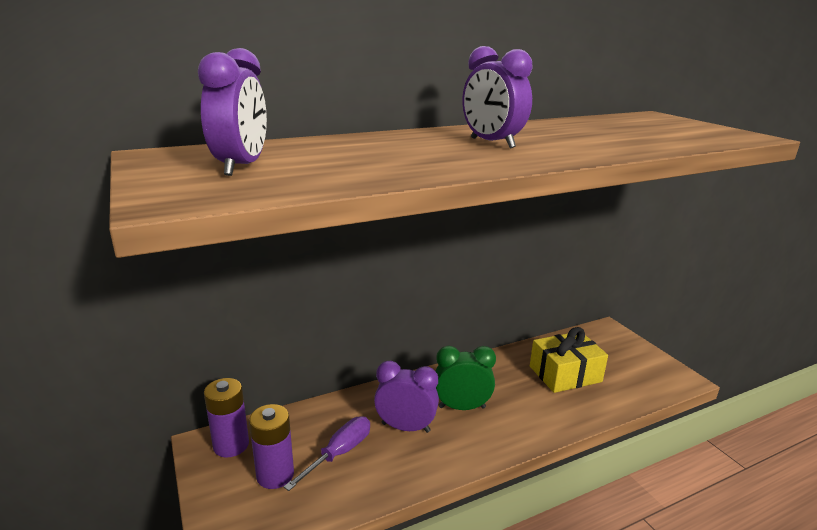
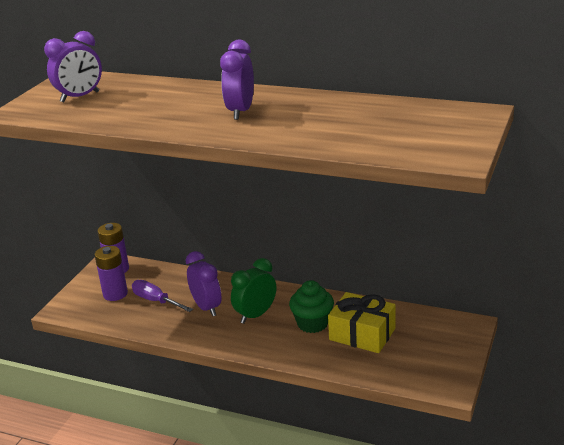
camera: 50 degrees right, 5 degrees up
purple screwdriver [284,416,370,491] -> purple screwdriver turned 135 degrees counterclockwise [132,280,193,312]
green clock [436,346,496,410] -> green clock turned 90 degrees counterclockwise [231,258,276,324]
none -> green cupcake [289,280,334,333]

